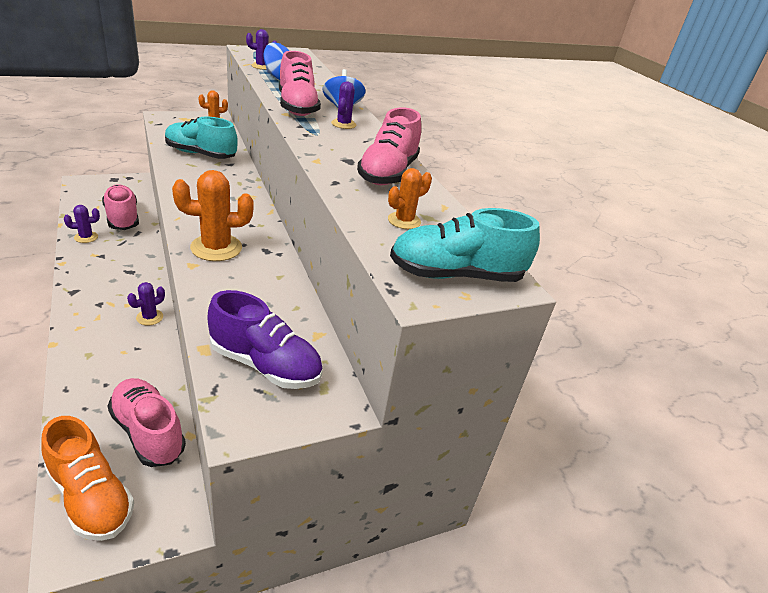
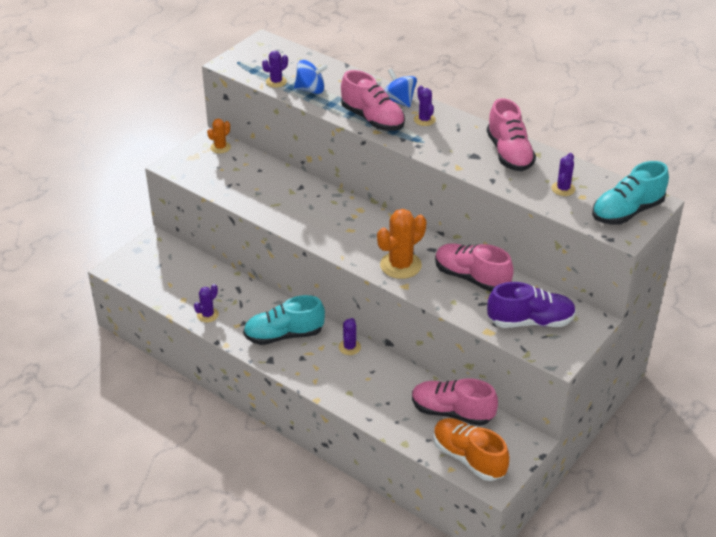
camera: 25 degrees left, 5 degrees up
orange shoe [41,416,134,541] -> orange shoe turned 150 degrees counterclockwise [433,418,509,481]
pink shoe [102,184,139,230] -> pink shoe moved to [435,243,514,292]
turquoise shoe [165,117,238,159] -> turquoise shoe moved to [243,295,325,345]
orange cactus [388,168,432,229] -> purple cactus [551,153,575,196]

